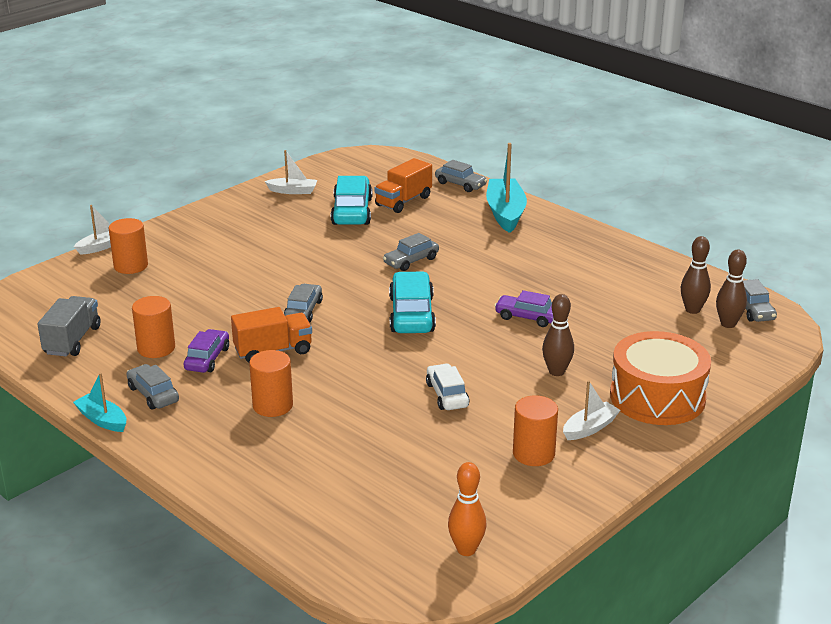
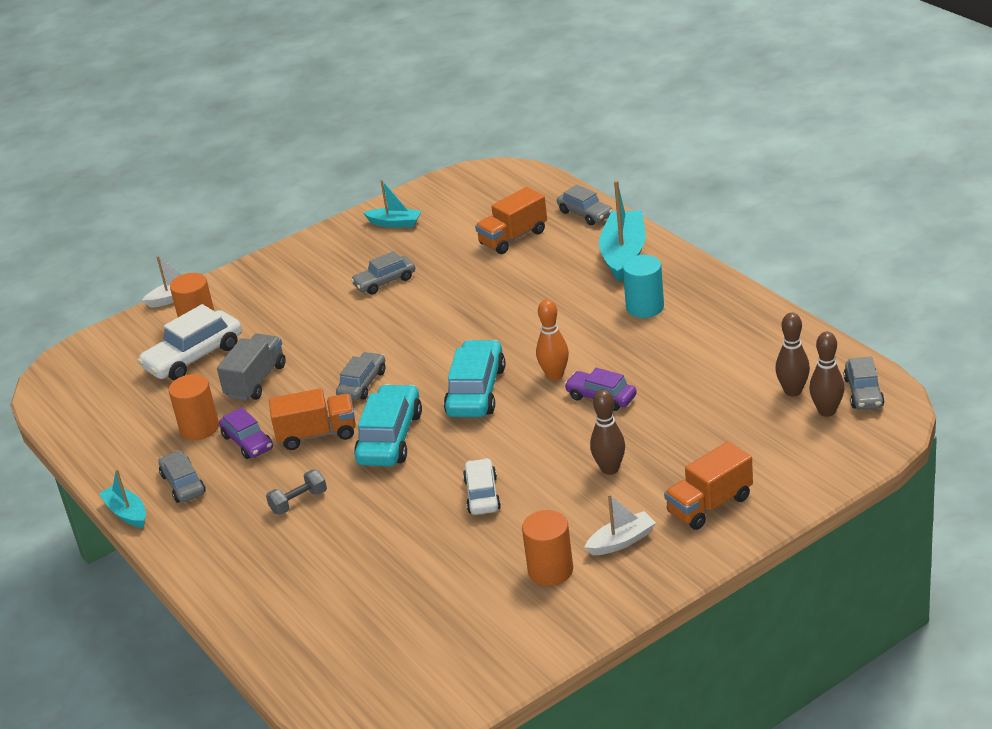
camera: 15 degrees right, 5 degrees up
grey truck [37,296,101,356] -> grey truck moved to [217,334,286,401]
purple car [184,329,229,373] -> purple car turned 120 degrees clockwise [219,407,273,459]
orange cylinder [249,350,293,417] -> grey dumbbell [266,470,327,515]
white boat [265,150,317,194] -> turquoise boat [364,180,421,228]
turquoise car [331,176,372,225] -> turquoise car moved to [354,384,422,466]
grey car [383,233,439,271] -> grey car moved to [351,251,415,295]
orange bowling pin [448,462,487,556] -> orange bowling pin moved to [536,299,569,381]
orange drum [610,331,711,425] -> orange truck [664,441,753,530]
none -> white car [137,304,242,380]
none -> turquoise cylinder [623,255,664,318]

